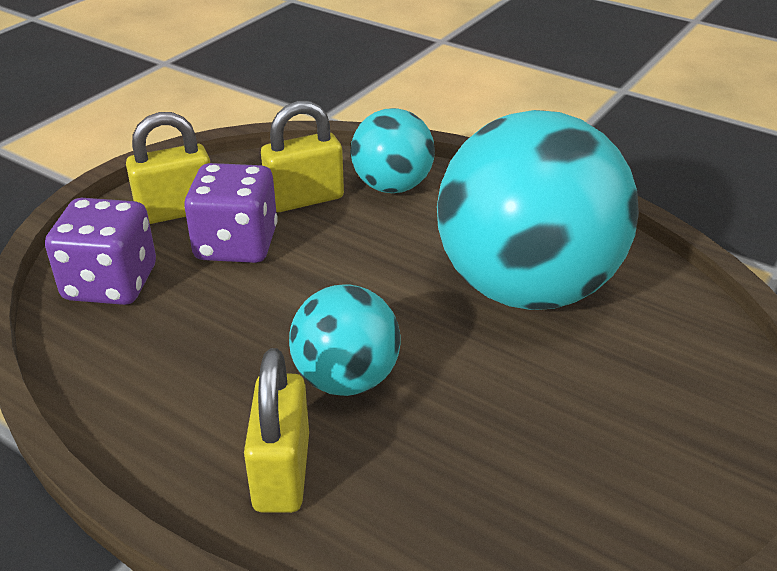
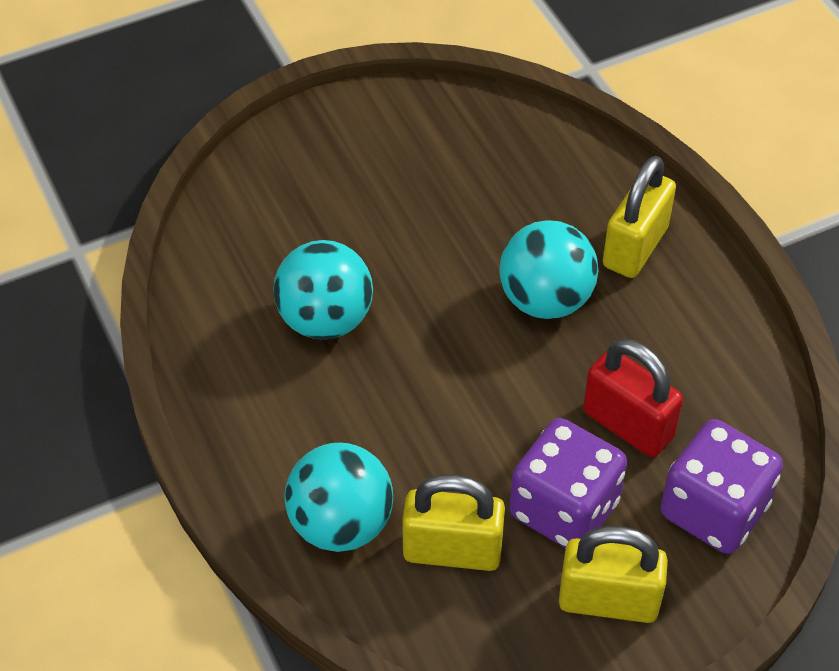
camera: 150 degrees left, 15 degrees up
turquoise ball [437,110,639,310] -> turquoise ball [273,240,373,340], size x0.51
none -> red padlock [583,339,683,457]

